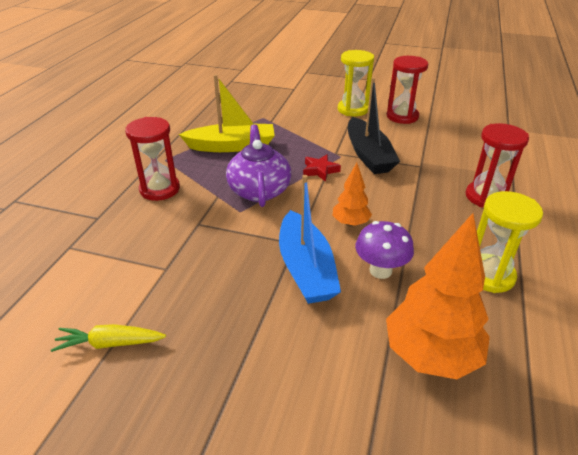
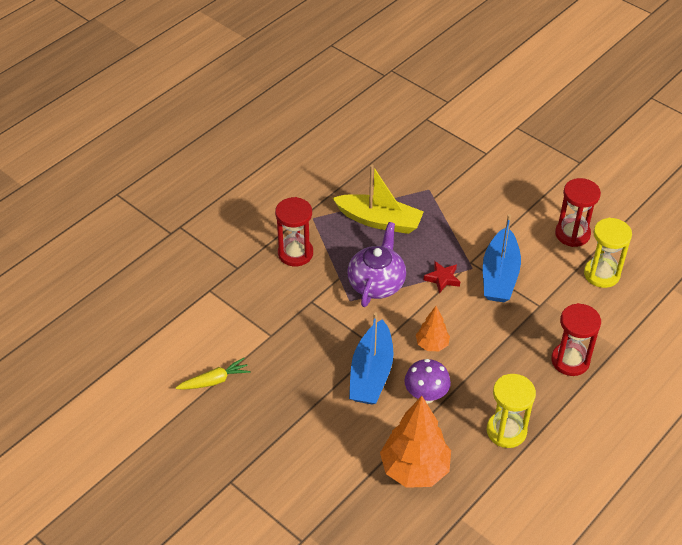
camera: 25 degrees right, 10 degrees up
yellow carrot [51,324,166,352] -> yellow carrot turned 135 degrees clockwise [175,358,251,390]
yellow hourglass [338,50,374,117] -> yellow hourglass moved to [584,218,632,288]
black boat [348,77,400,174] -> blue boat [483,214,521,302]

